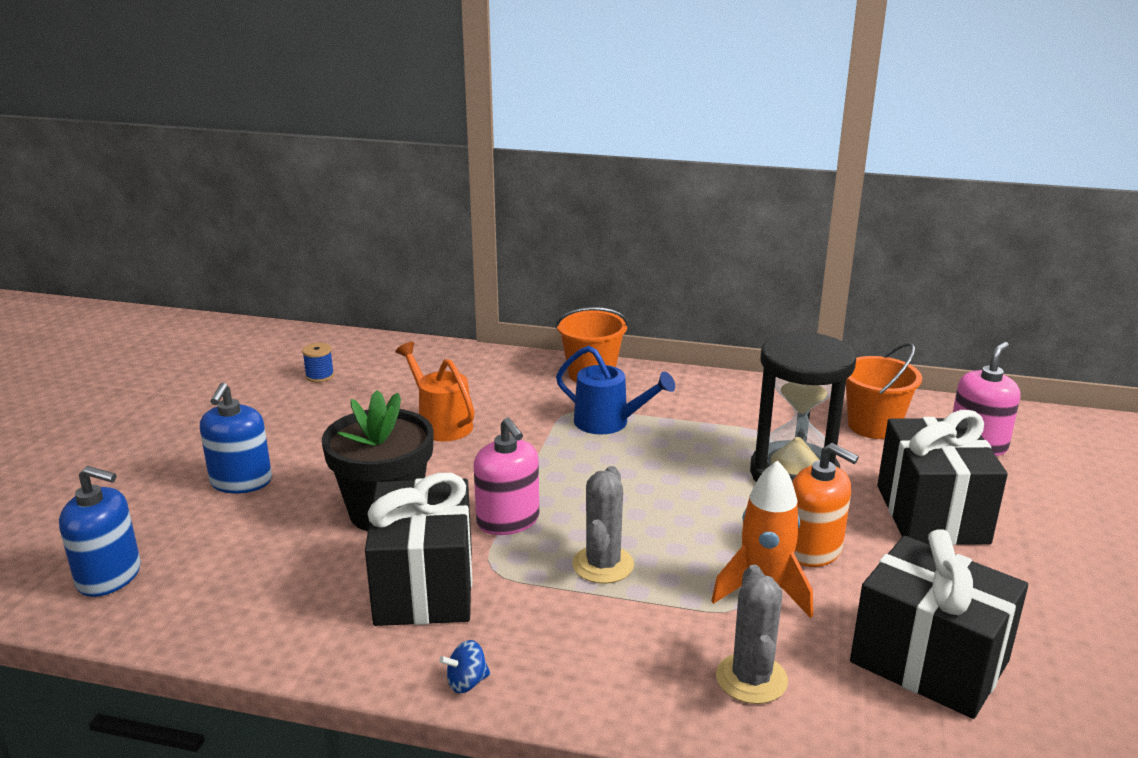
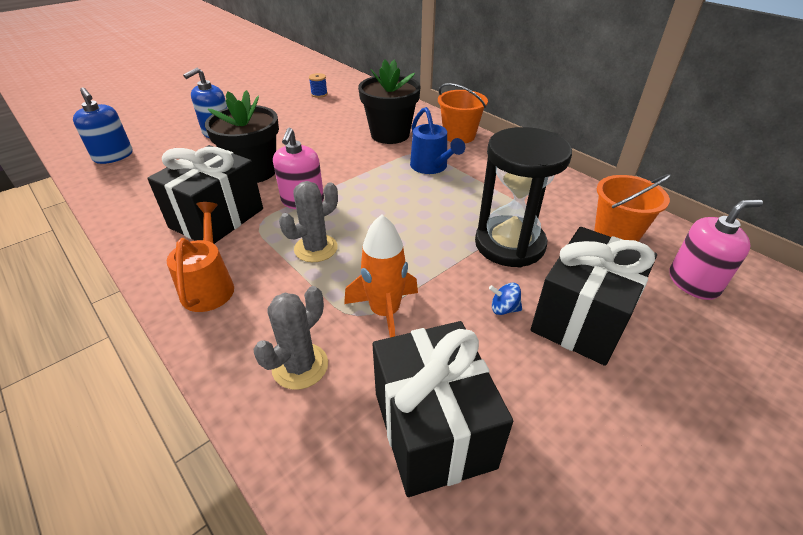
camera: 35 degrees right, 15 degrees up
orange watering can [395,342,474,441] -> orange watering can moved to [167,202,234,312]
blue spinning top [439,640,490,693] -> blue spinning top moved to [489,283,522,315]
orange soap dispenser [792,443,859,567] -> none
none -> black flower pot [358,60,421,144]

